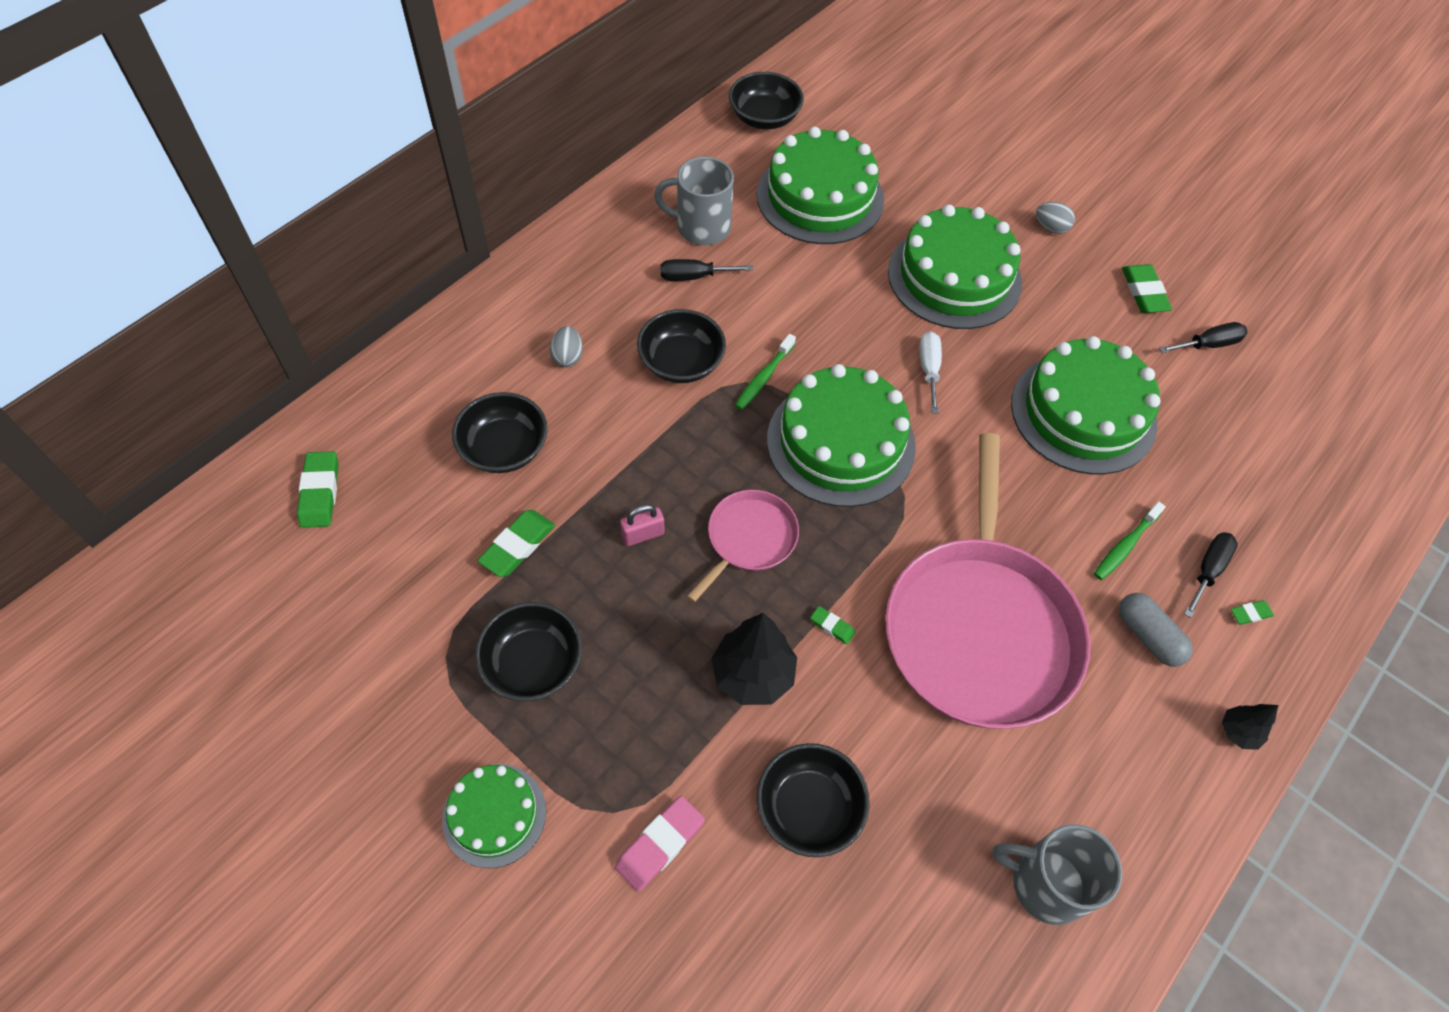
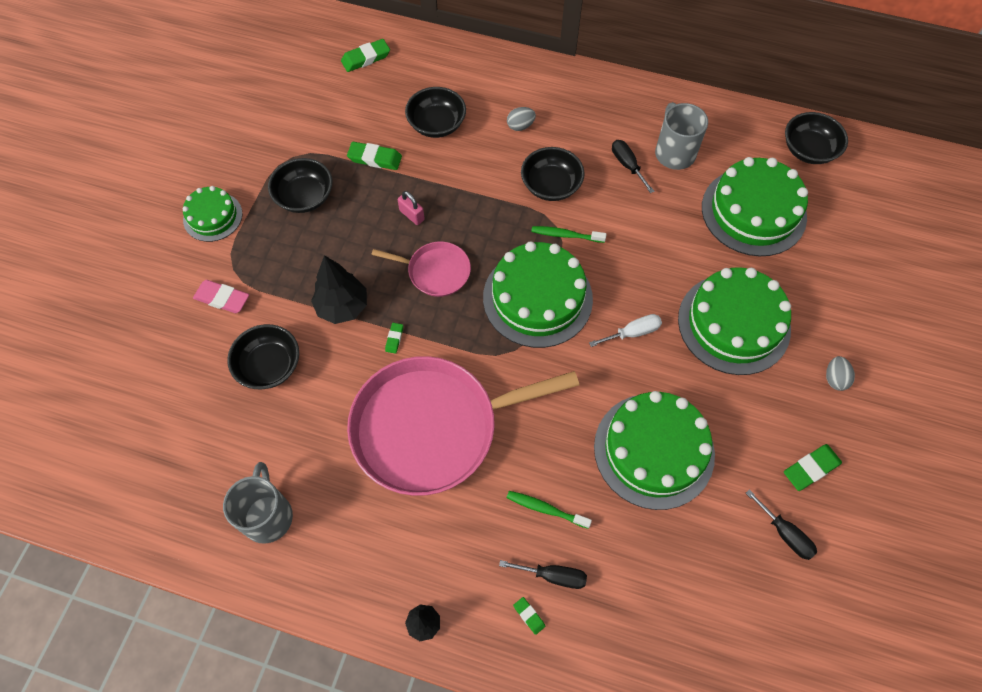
camera: 70 degrees right, 5 degrees up
grey capsule [1119,593,1193,667] -> none

